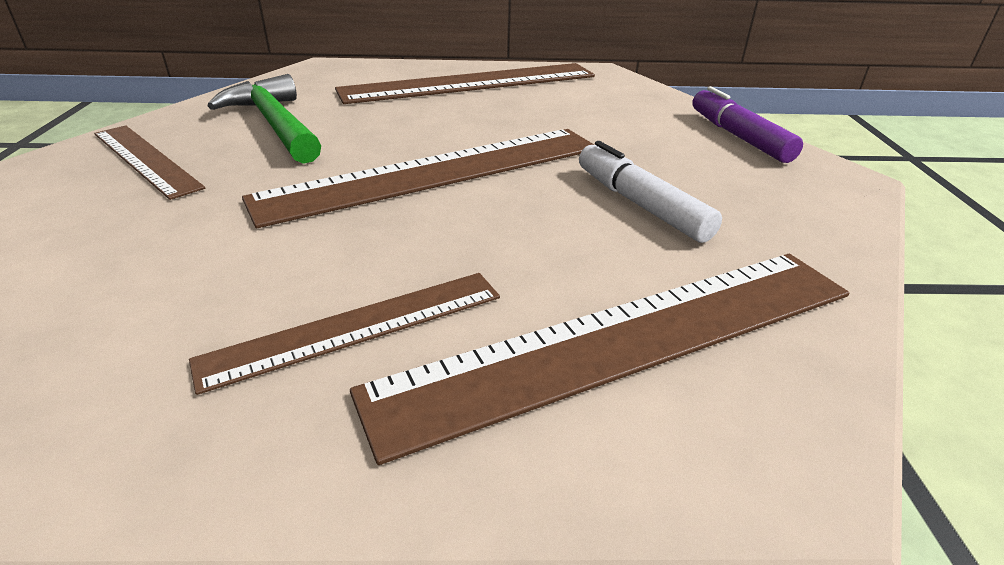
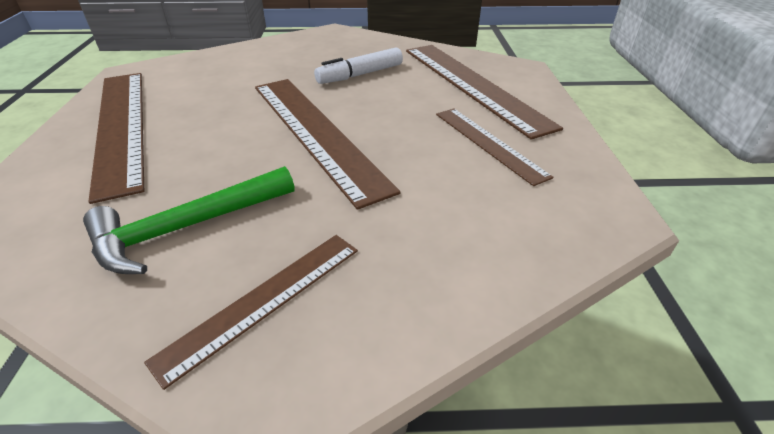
camera: 90 degrees left, 5 degrees up
purple marker [692,86,803,163] -> none

